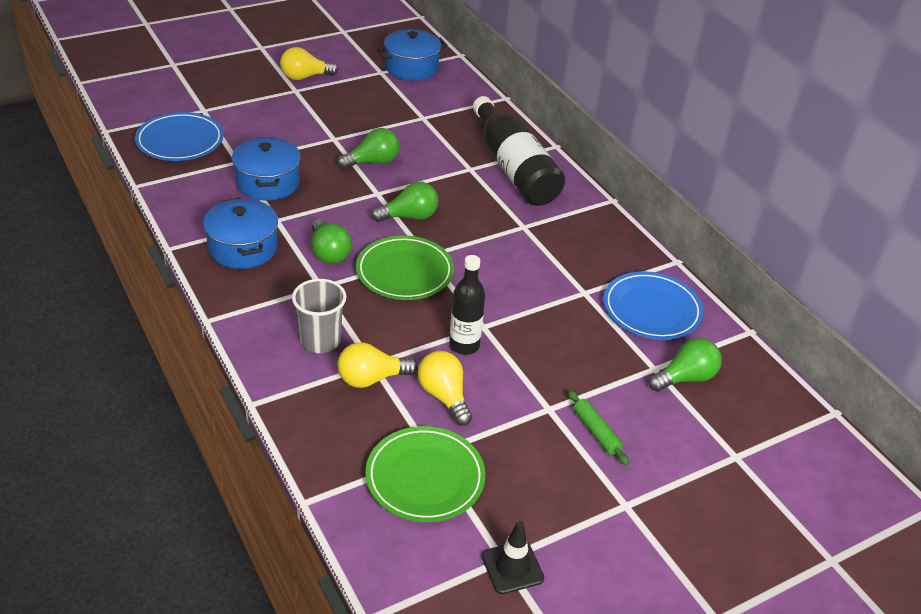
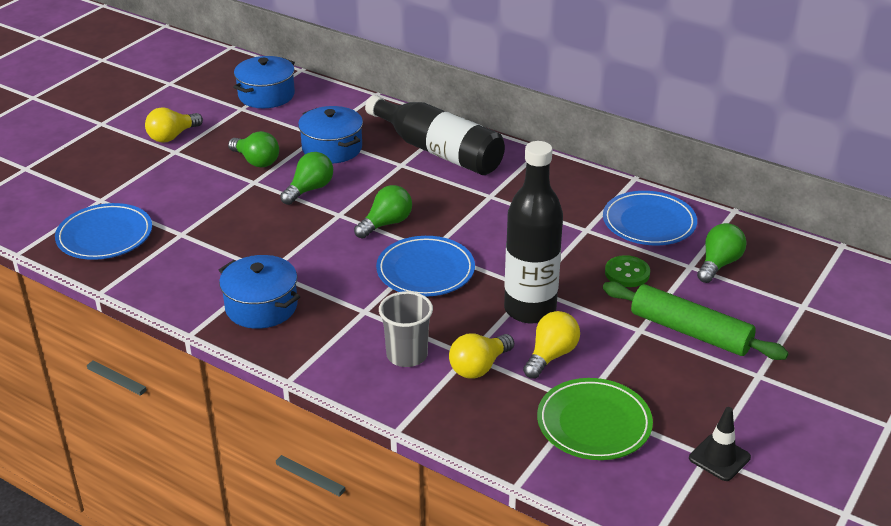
camera: 25 degrees left, 5 degrees down
blue pot [232,137,301,201] -> blue pot moved to [298,106,363,164]
green light bulb [311,219,352,264] -> green light bulb moved to [228,131,279,168]
green plate [356,236,454,300] -> blue plate [376,236,475,297]
yellow light bulb [418,351,472,426] -> yellow light bulb turned 90 degrees clockwise [523,311,580,379]
black bottle [449,255,485,355] -> black bottle [504,141,563,323], size x1.73
green rolling pin [568,390,629,466] -> green rolling pin [603,281,789,360], size x2.01
none -> green button [605,255,650,287]

